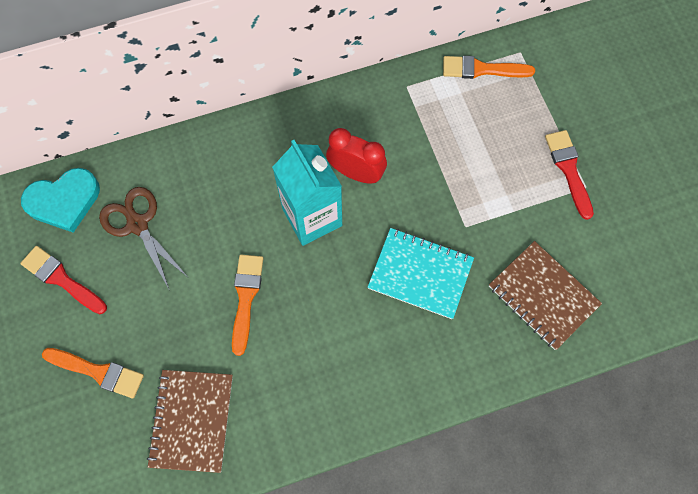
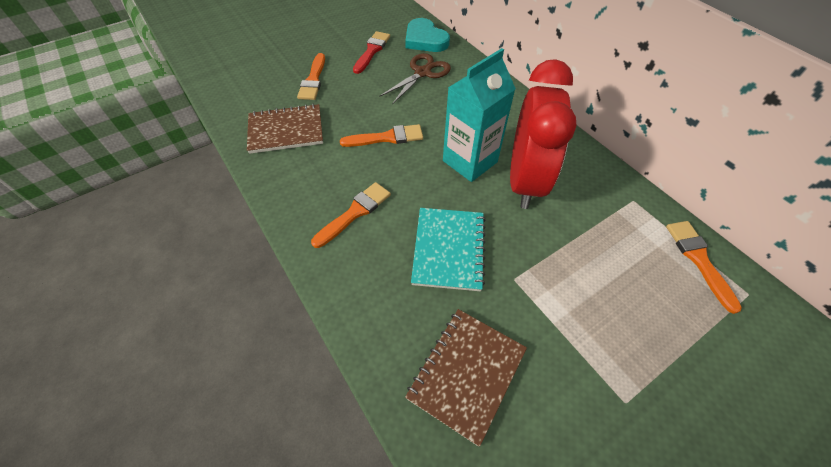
camera: 75 degrees right, 15 degrees down
red clock [326,128,387,184] -> red clock [510,59,576,209], size x1.75
red brush [545,130,594,220] -> none
none -> orange brush [311,182,391,248]

